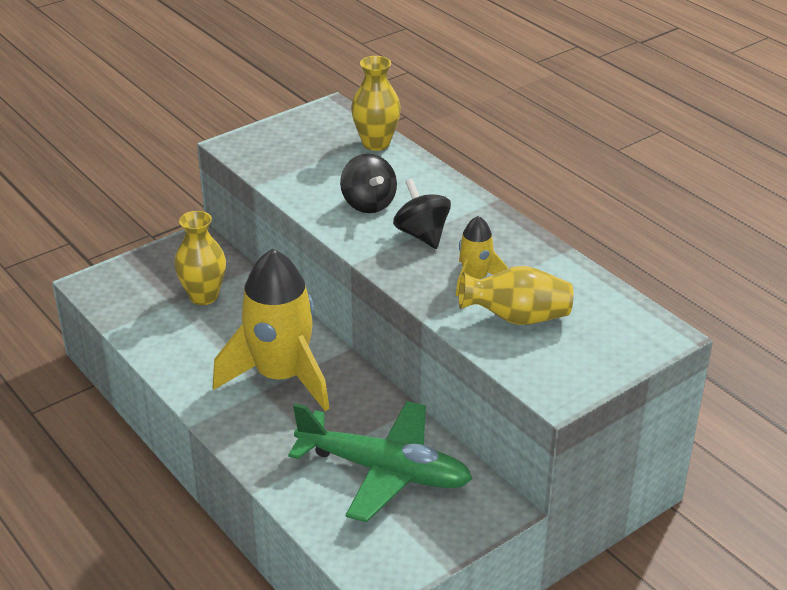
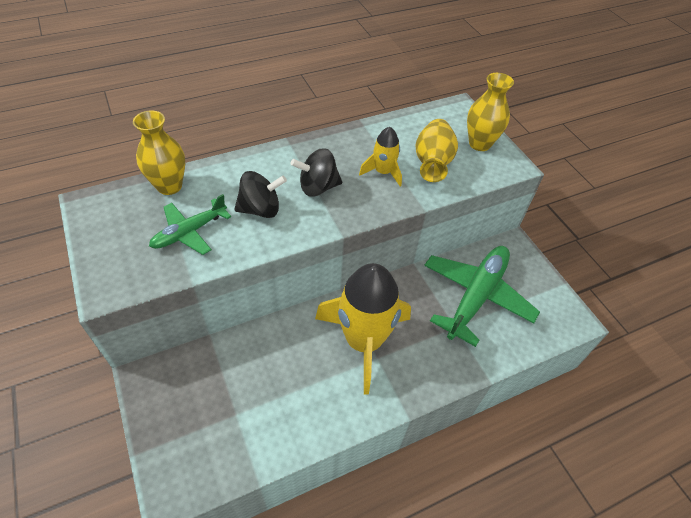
camera: 80 degrees left, 15 degrees up
yellow vase [174,211,226,305] -> yellow vase moved to [467,73,514,151]
none -> green plane [149,194,231,255]

